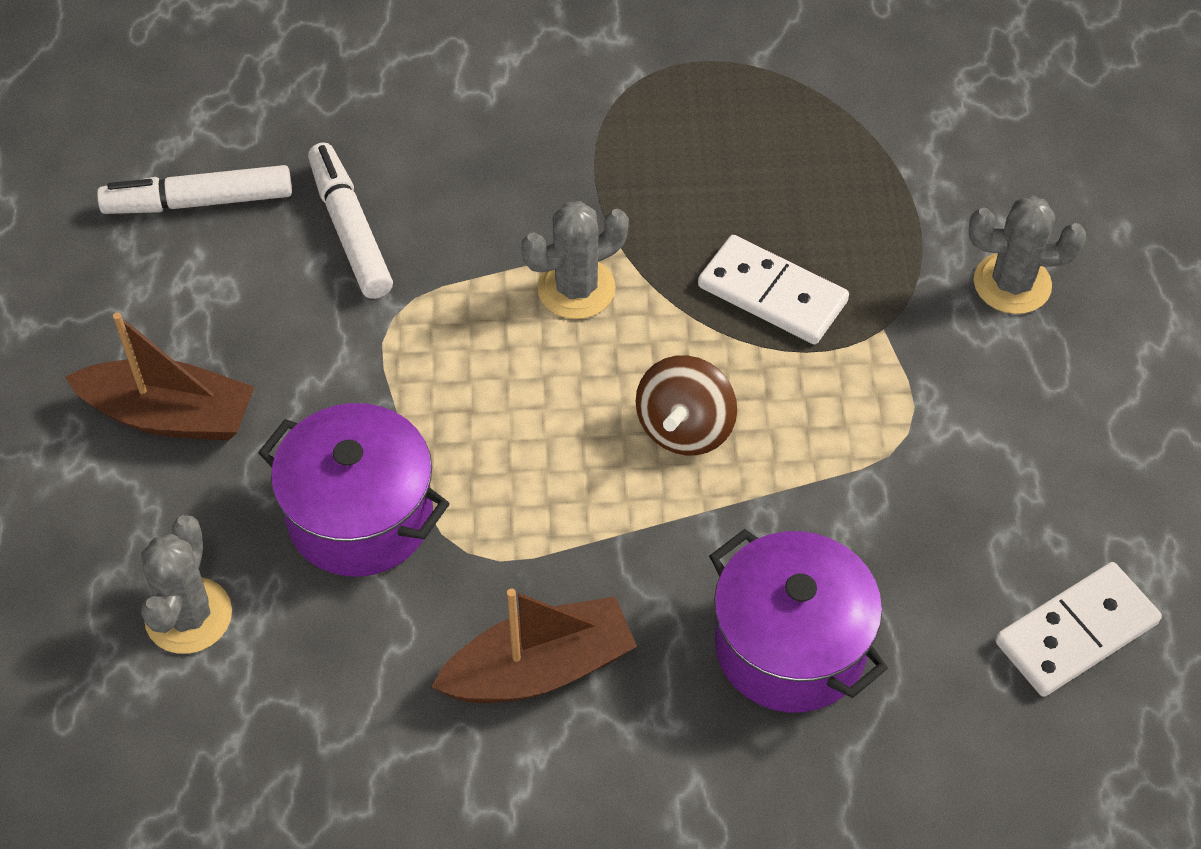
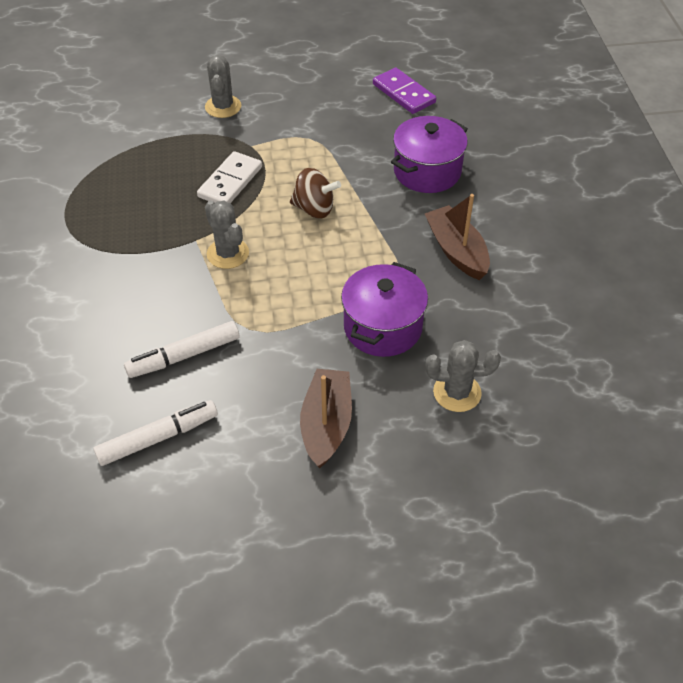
camera: 95 degrees left, 5 degrees down
white marker [97,165,292,214] -> white marker turned 105 degrees counterclockwise [93,400,218,466]
white domino [995,562,1162,697] -> purple domino [373,68,436,114]

